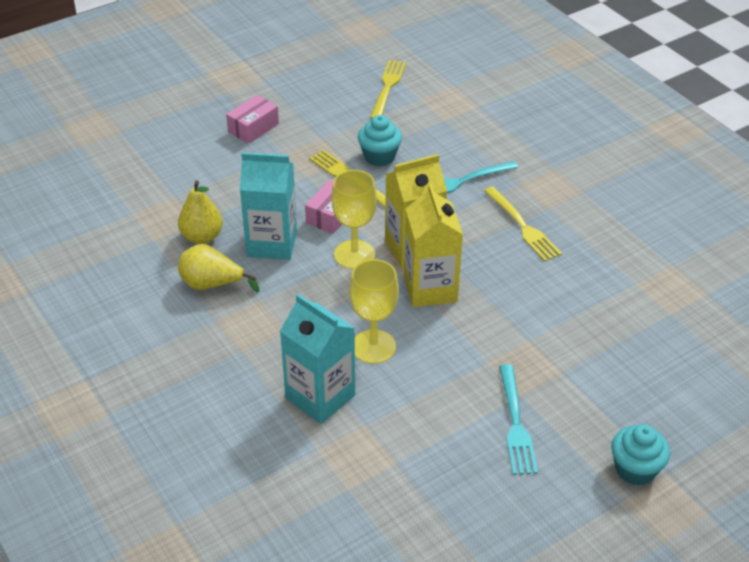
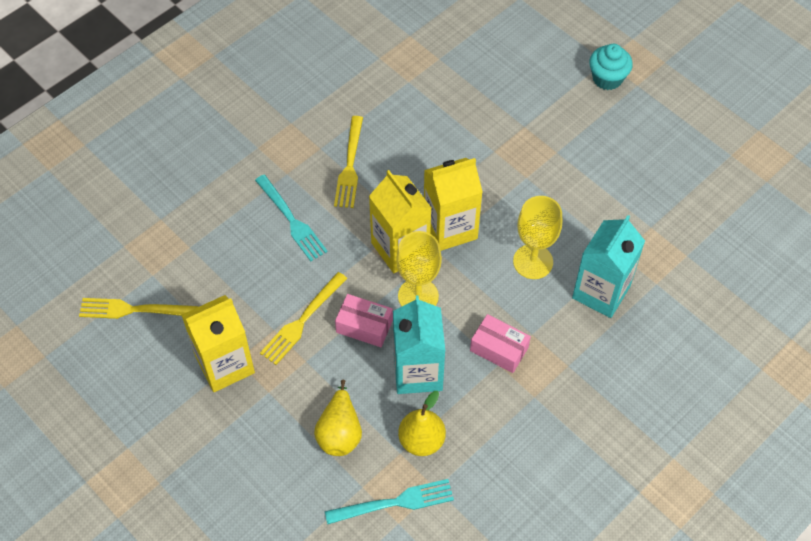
camera: 100 degrees left, 15 degrees up
yellow pear [178,244,259,292] -> yellow pear moved to [314,380,362,456]
pink box [226,95,279,144] -> pink box moved to [470,314,531,373]
turquoise cupcake [358,115,402,166] -> none
yellow fork [484,187,562,262] -> yellow fork turned 135 degrees clockwise [334,116,363,208]
turquoise fork [499,364,538,475] -> turquoise fork moved to [325,479,454,524]
none -> yellow carton [181,295,255,392]

